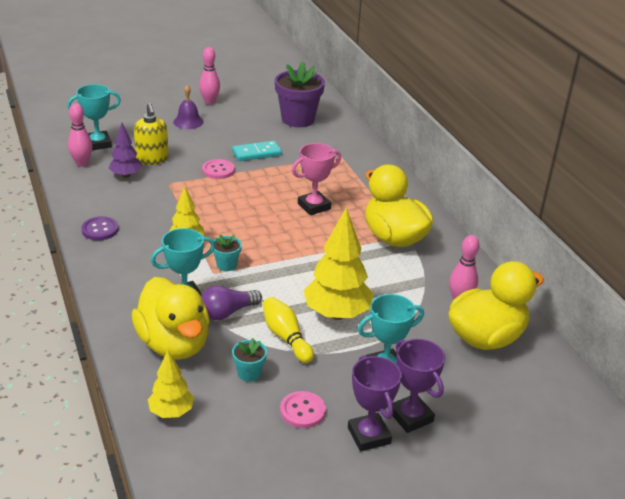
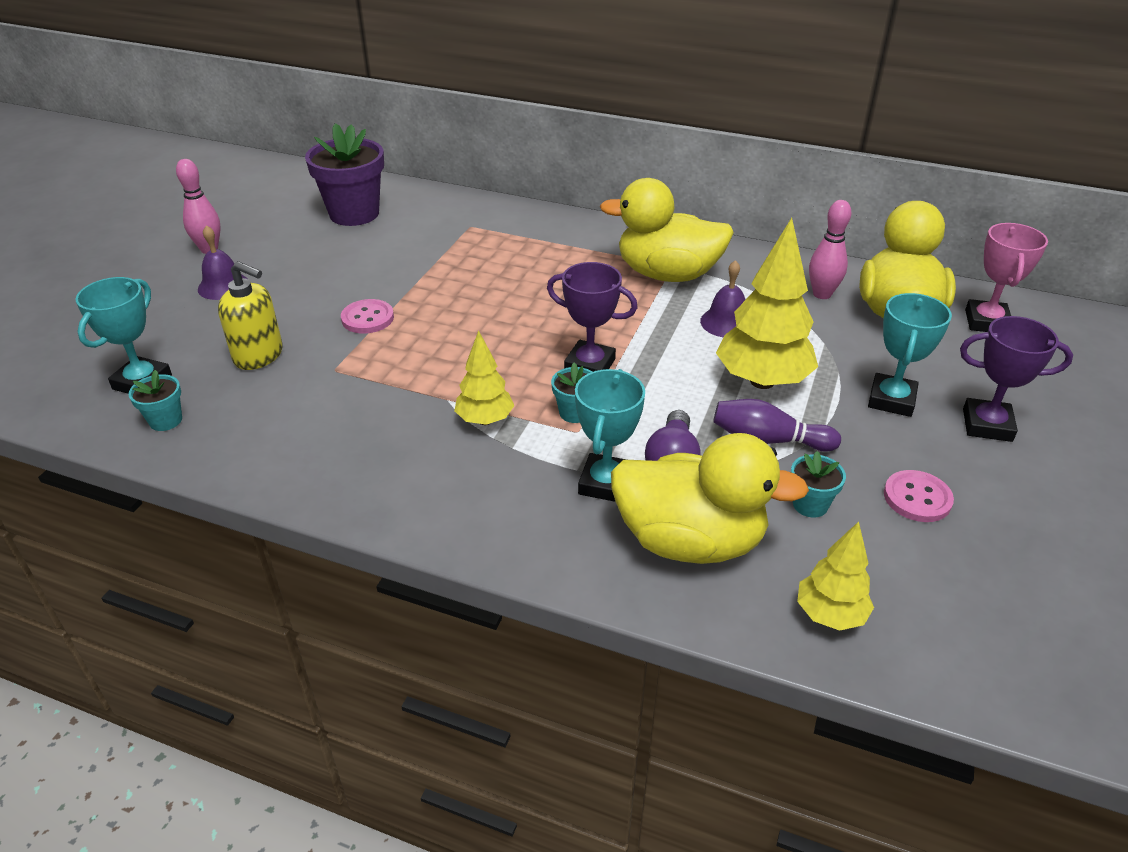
camera: 45 degrees left, 5 degrees up
pink bowling pin [68,103,92,167] -> turquoise flower pot [128,370,182,431]
purple button [81,216,119,241] -> none
purple tree [109,123,142,178] -> none
turquoise domino [232,141,282,161] -> none
yellow bowling pin [263,297,314,363] -> purple bowling pin [713,399,841,452]
pink trophy [292,143,341,215] -> pink trophy moved to [965,223,1048,332]
purple trophy [348,355,402,451] -> purple trophy moved to [547,262,638,372]
none -> purple bell [700,260,746,338]

